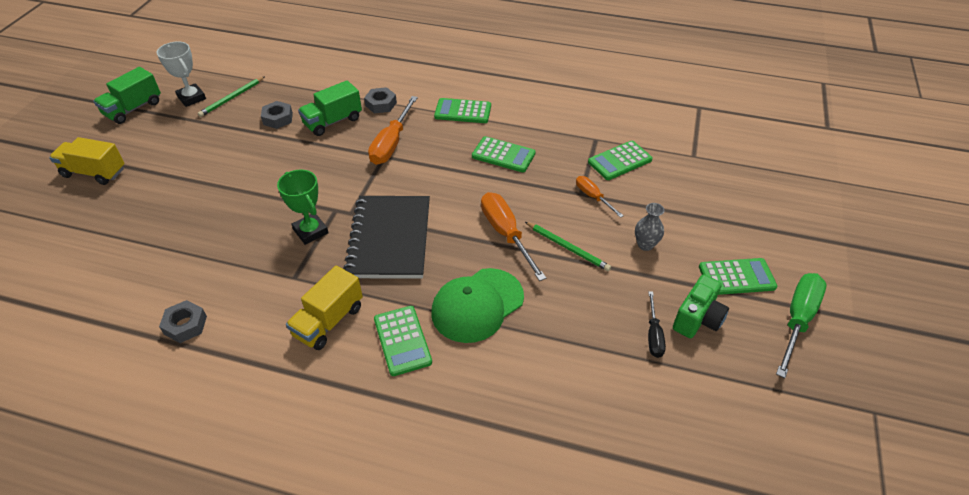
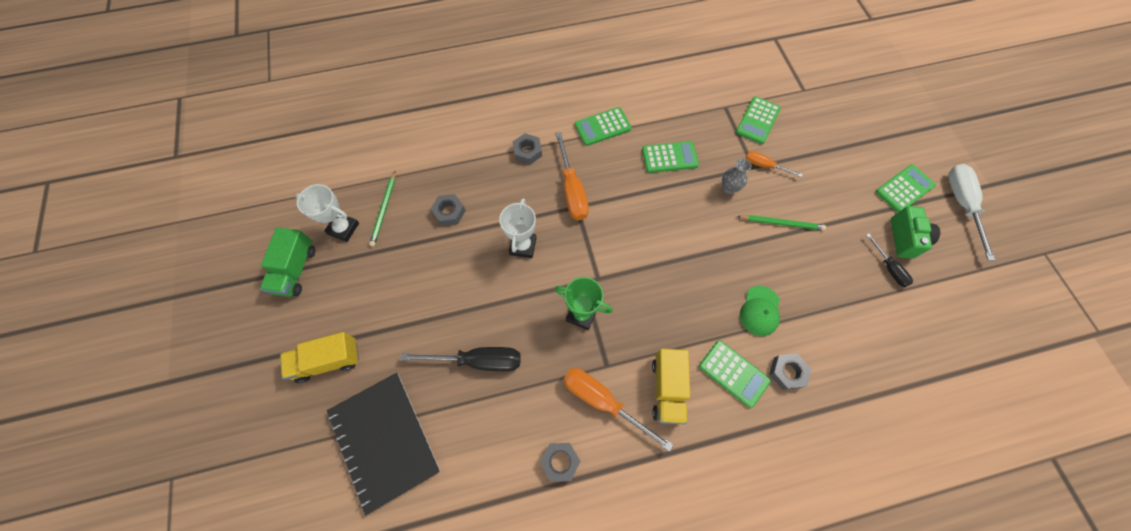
camera: 30 degrees left, 20 degrees up
green truck [298,80,362,136] -> none
black notebook [343,196,430,278] -> black notebook moved to [327,373,440,515]
green cap [431,268,524,343] -> green cap [740,286,780,336], size x0.62
orange screwdriver [481,192,546,281] -> orange screwdriver moved to [563,368,673,452]
grey vase [635,203,665,251] -> grey vase moved to [722,158,751,194]
green screwdriver [776,273,826,378] -> white screwdriver [948,164,995,261]
none -> black screwdriver [401,347,521,371]
none -> white trophy [499,198,536,258]
none -> grey nut [769,353,811,390]

